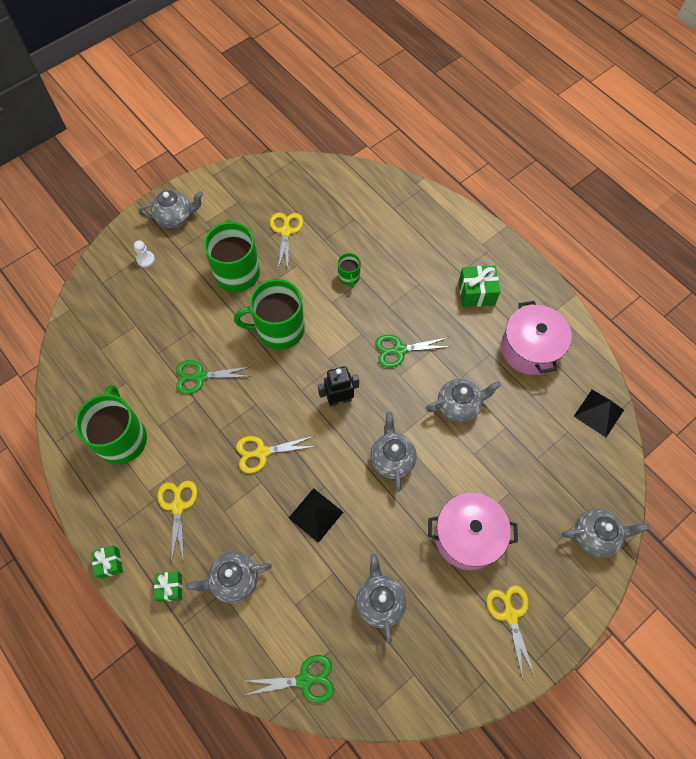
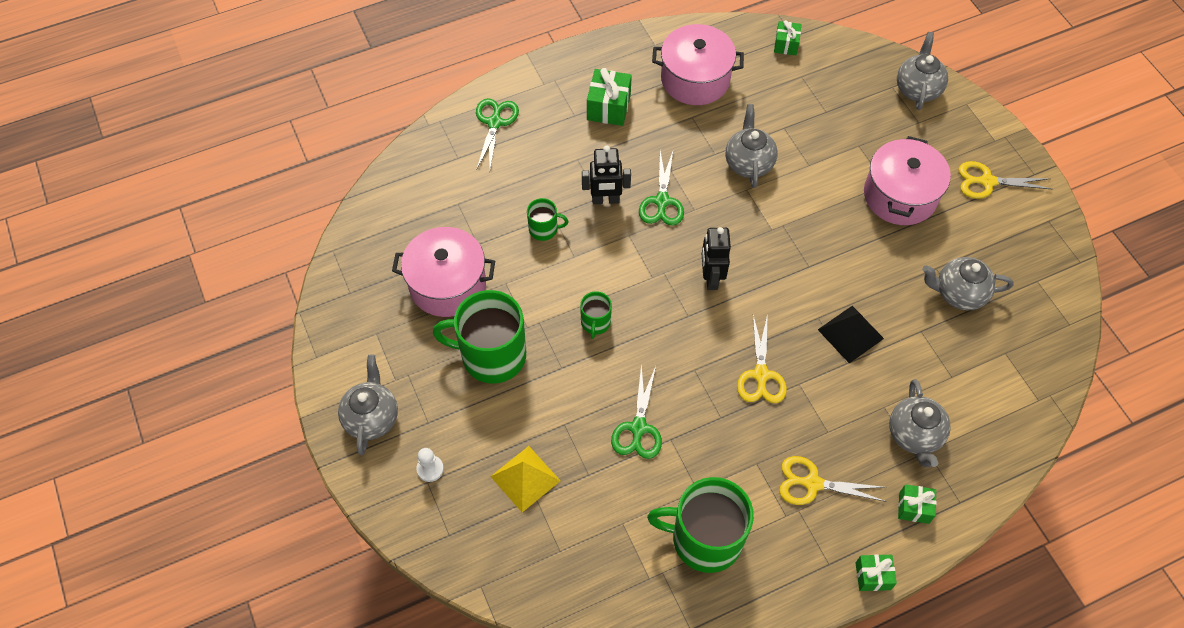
camera: 75 degrees left, 5 degrees down
green mug [234,279,305,350] -> green mug [580,292,612,339], size x0.47
green scissors [246,655,334,703] -> green scissors moved to [476,98,519,169]
yellow scissors [270,213,303,269] -> pink pot [392,227,495,317]
grey teapot [370,412,417,492] -> none
black pyramid [574,390,624,437] -> green gift [774,20,801,55]
none -> yellow pyramid [490,446,560,512]
none -> black robot [582,146,631,204]

